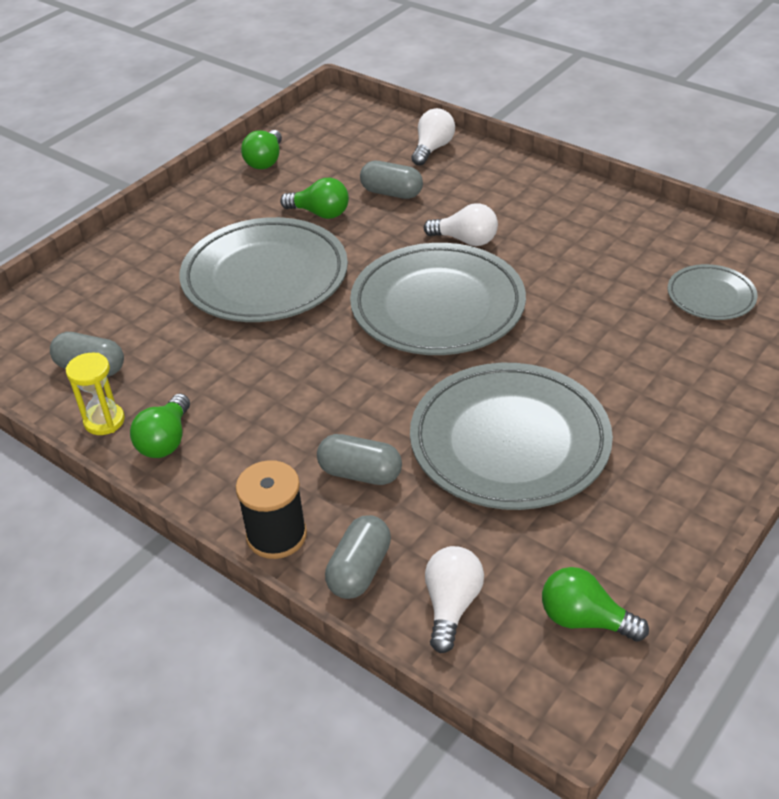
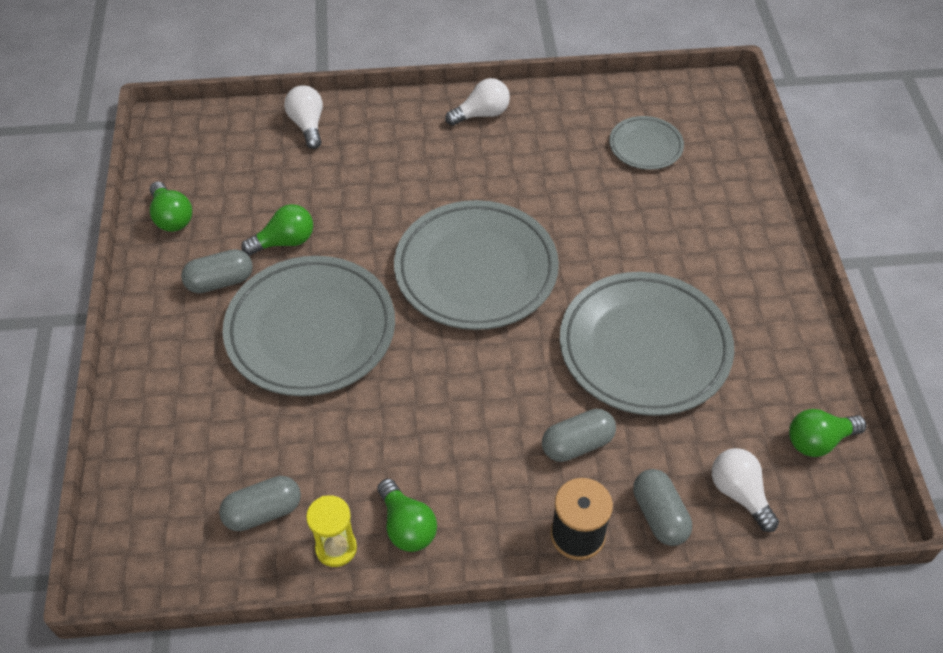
camera: 45 degrees left, 10 degrees up
grey capsule [360,161,423,199] -> grey capsule moved to [181,249,253,293]
white light bulb [424,203,498,246] -> white light bulb moved to [445,78,510,126]

